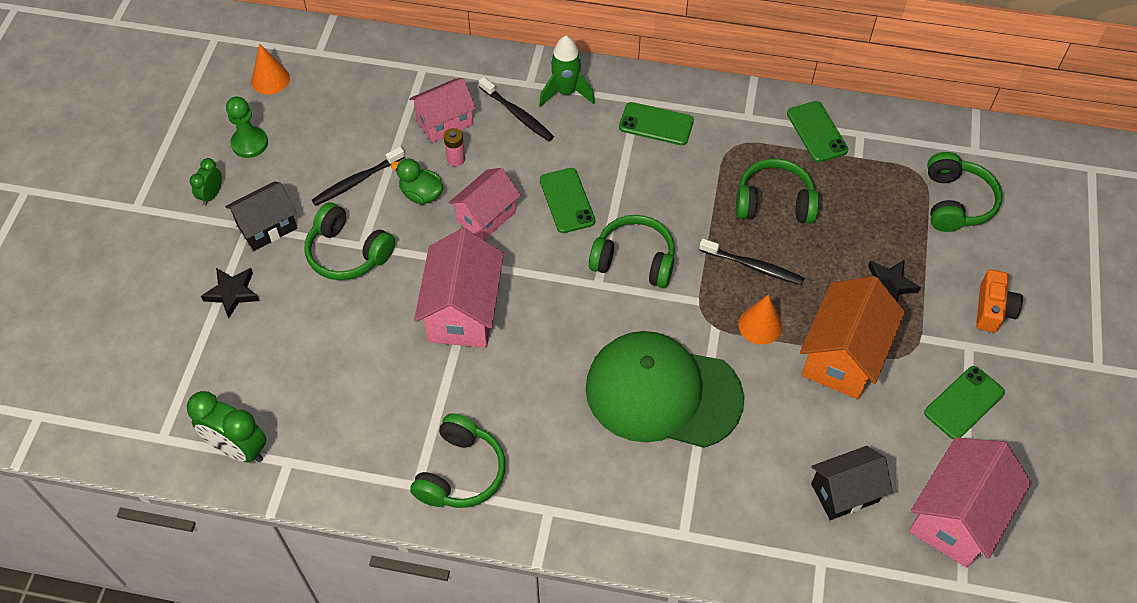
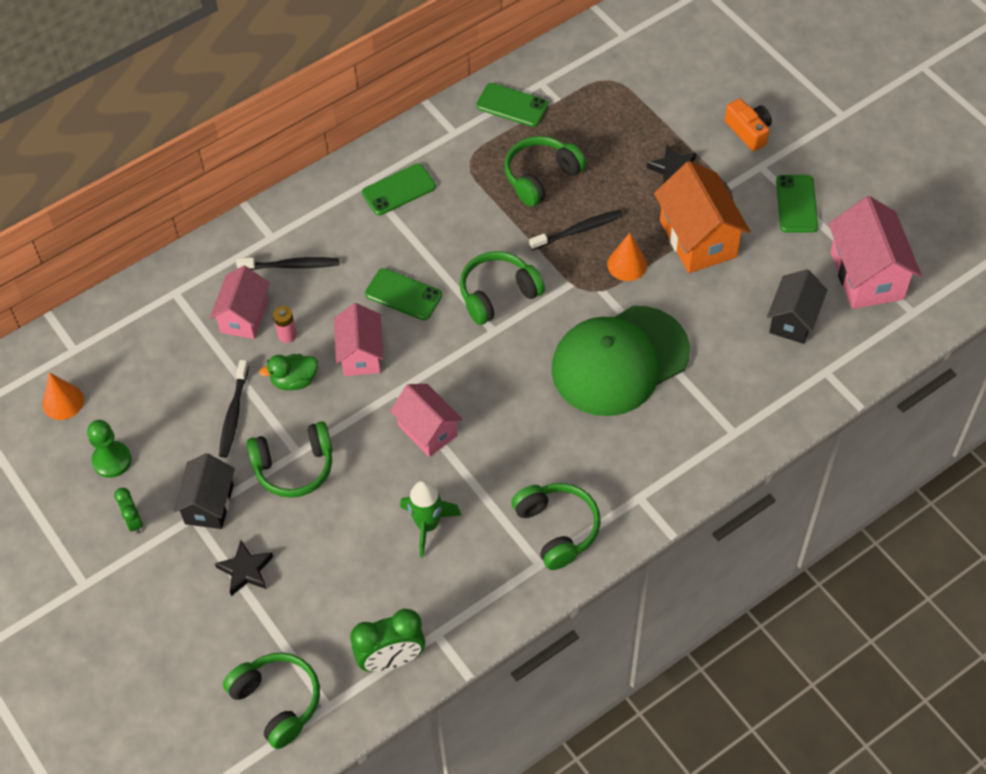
camera: 45 degrees left, 0 degrees up
pink house [414,228,504,348] -> pink house [390,384,462,457], size x0.66
green rocket [539,36,595,107] -> green rocket moved to [400,480,461,558]
green headphones [927,152,1002,232] -> green headphones moved to [223,653,320,749]

